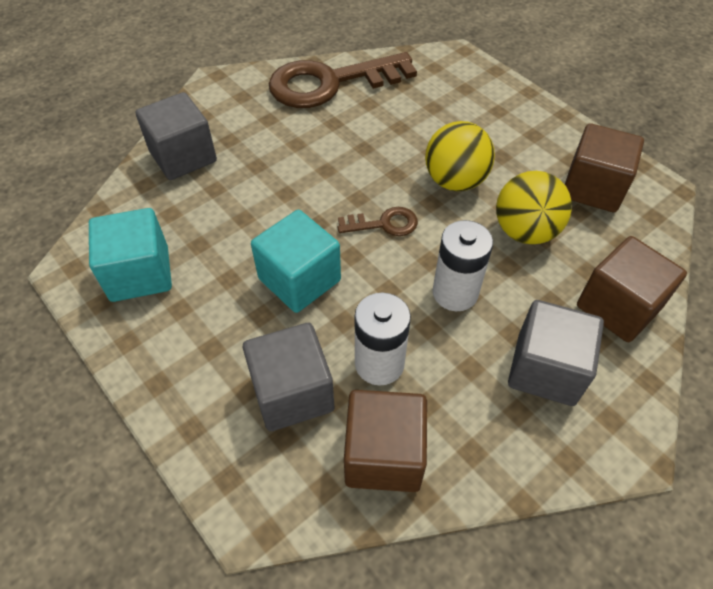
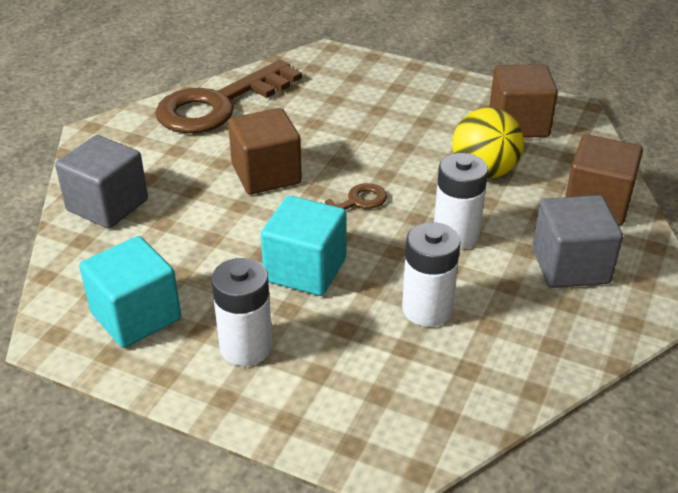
camera: 25 degrees left, 15 degrees down
grey cube [243,323,334,431] -> none
brown cube [344,390,427,492] -> brown cube moved to [228,108,302,195]
yellow ball [425,121,495,191] -> none
none -> white battery [212,258,273,366]

